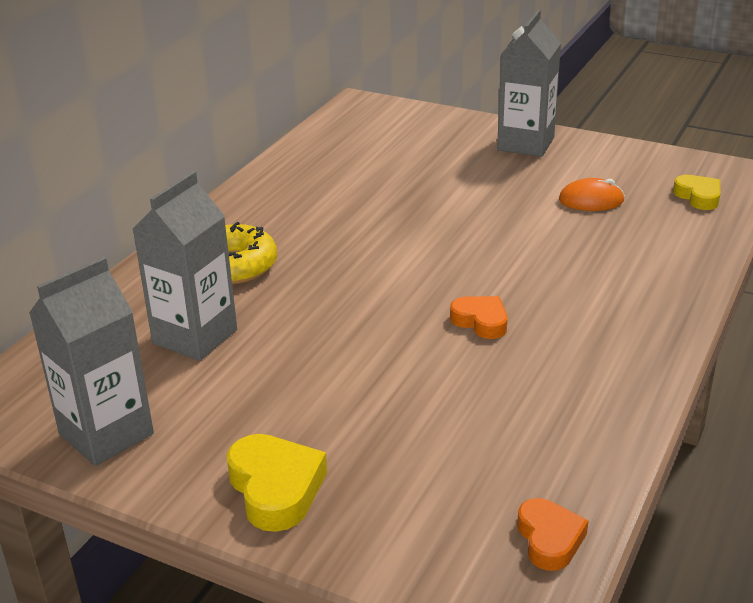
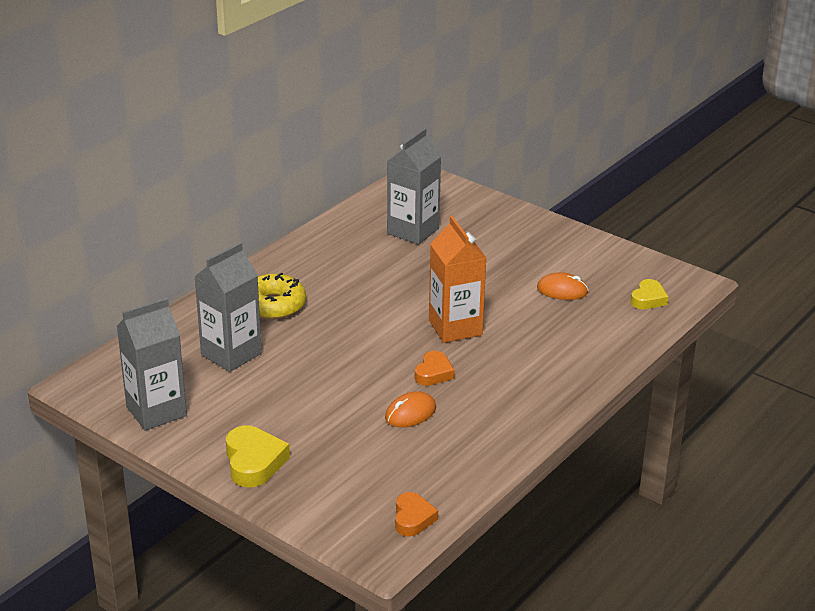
camera: 10 degrees right, 0 degrees up
orange heart [450,296,508,339] -> orange heart turned 60 degrees clockwise [415,351,455,386]
grey carton [497,10,561,157] -> grey carton moved to [387,128,441,245]
yellow heart [673,175,720,210] -> yellow heart turned 45 degrees clockwise [630,279,669,309]
none -> orange mouse [385,391,436,427]
none -> orange carton [429,216,486,343]

